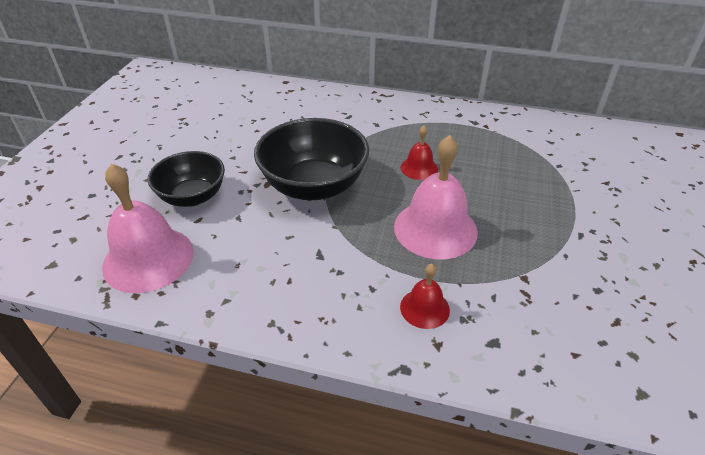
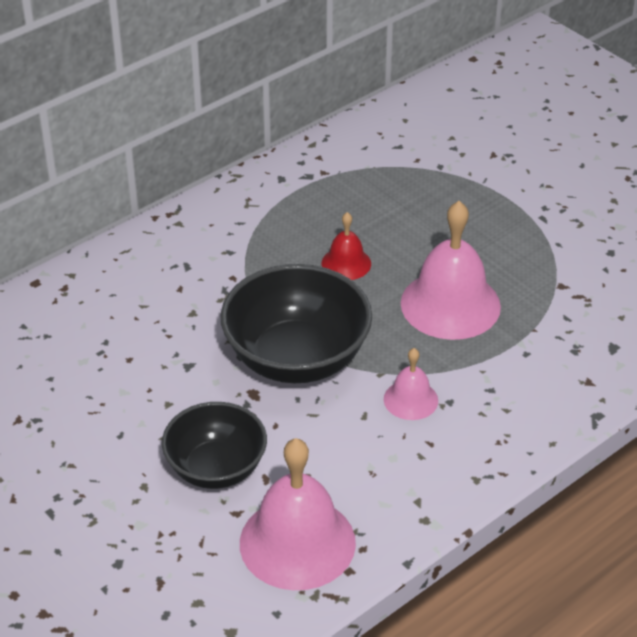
camera: 55 degrees left, 0 degrees up
red bell [400,264,450,329] -> none
none -> pink bell [384,348,438,420]

